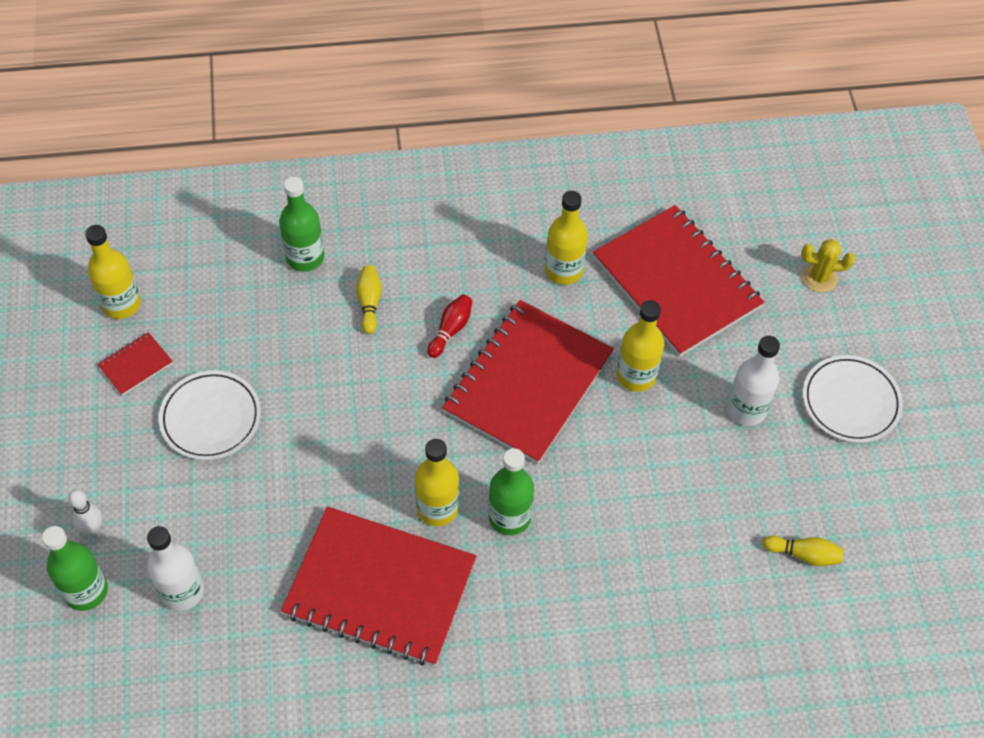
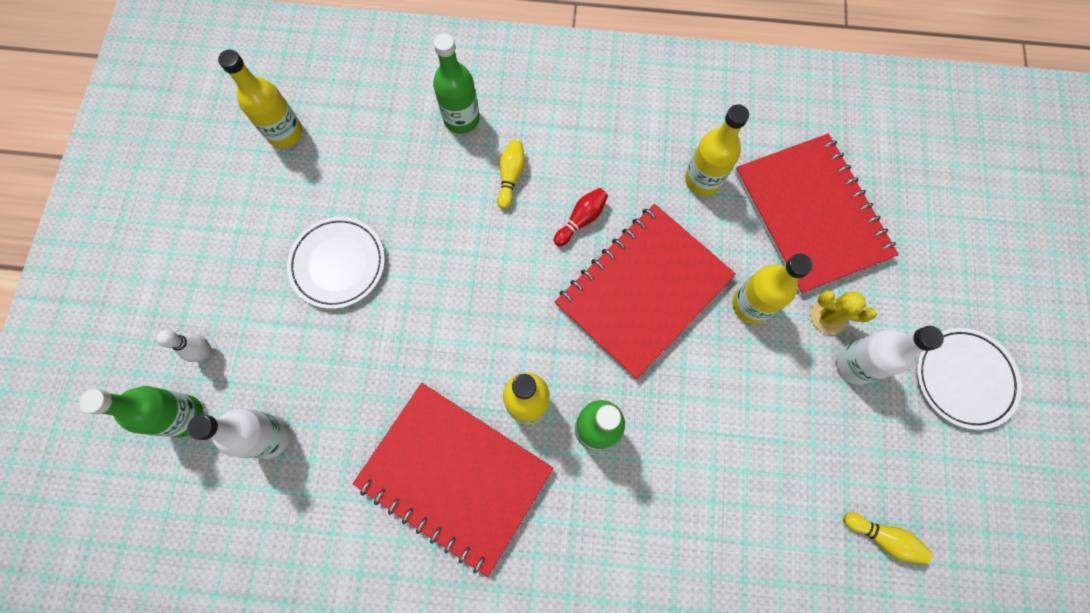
camera: 15 degrees right, 15 degrees up
red notebook [97,332,173,396] -> none
yellow cactus [801,239,855,292] -> yellow cactus moved to [810,290,877,335]

